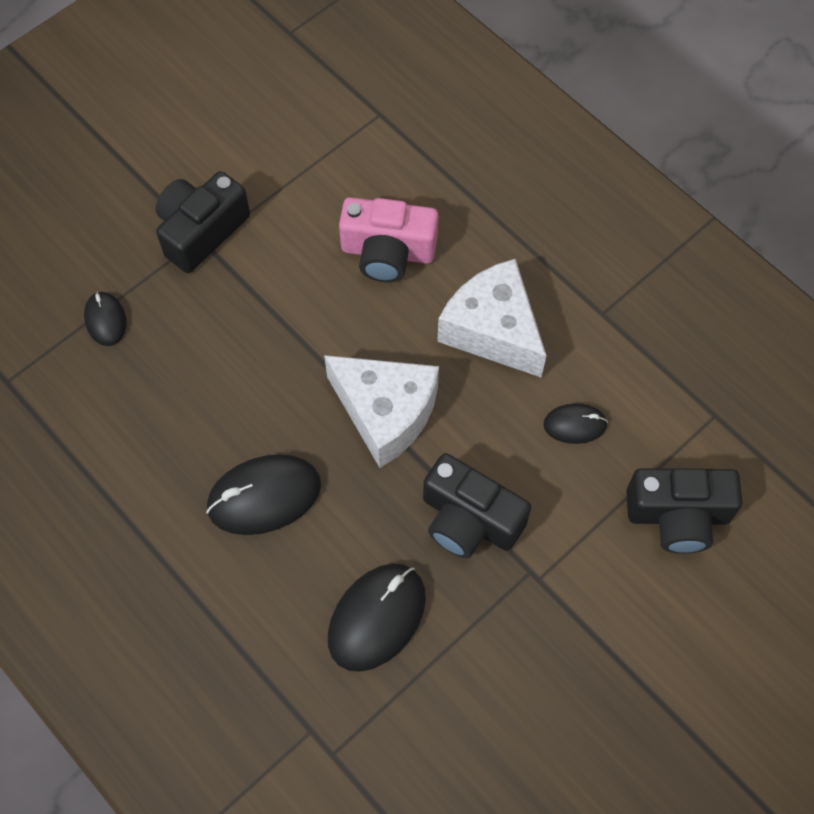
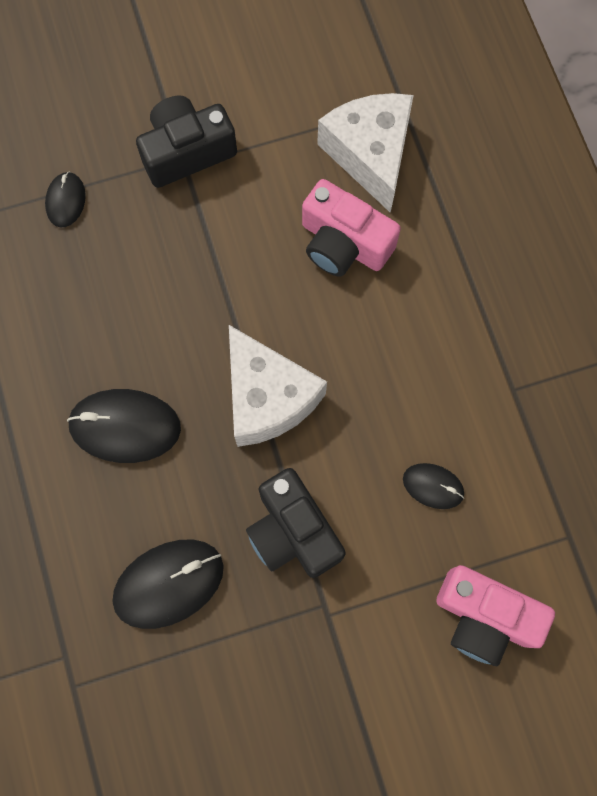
camera: 25 degrees right, 10 degrees up
white cheese [437,259,547,378] -> white cheese moved to [317,93,414,213]
black camera [626,468,742,554] -> pink camera [436,565,555,666]

